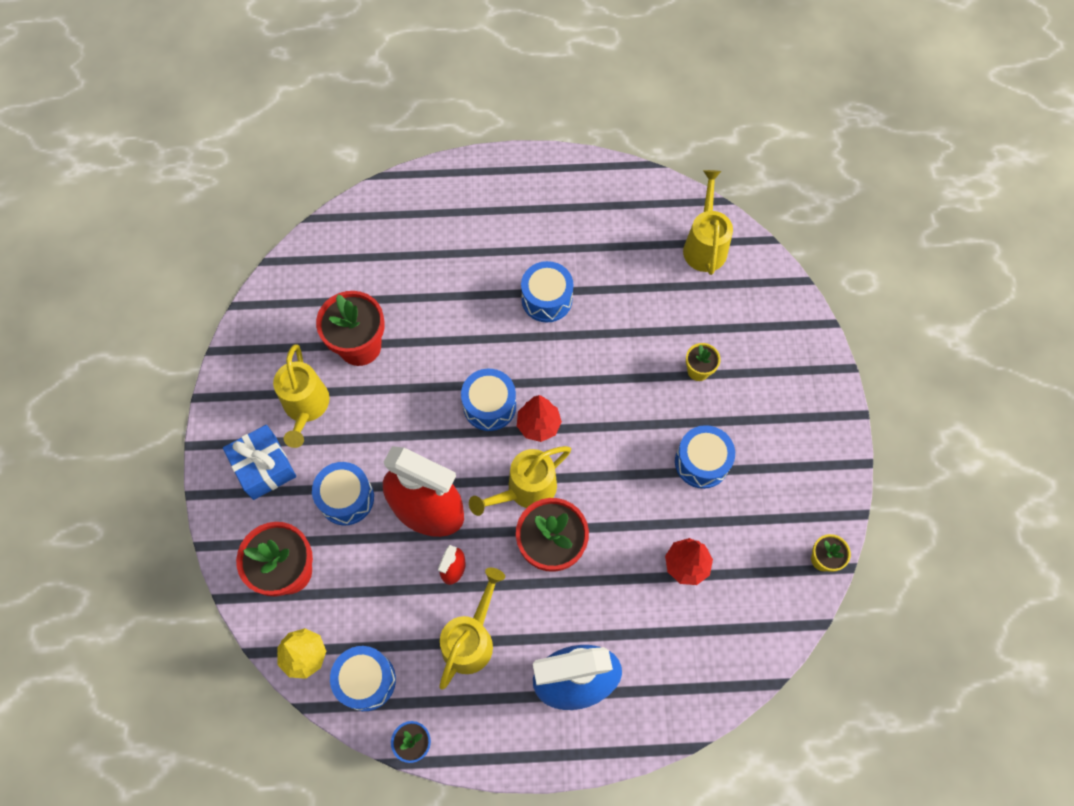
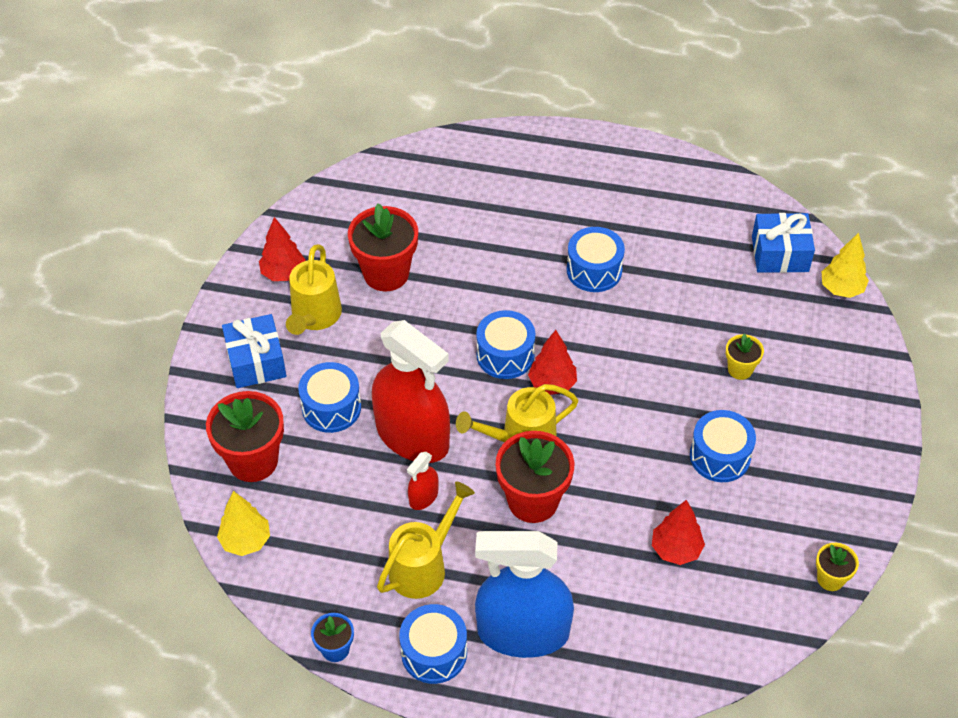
camera: 15 degrees right, 15 degrees down
blue drum [330,646,396,711] -> blue drum moved to [399,604,467,684]
yellow watering can [683,170,733,275] -> blue gift [752,213,815,273]
none -> red tree [259,217,306,281]
none -> yellow tree [822,232,869,298]

